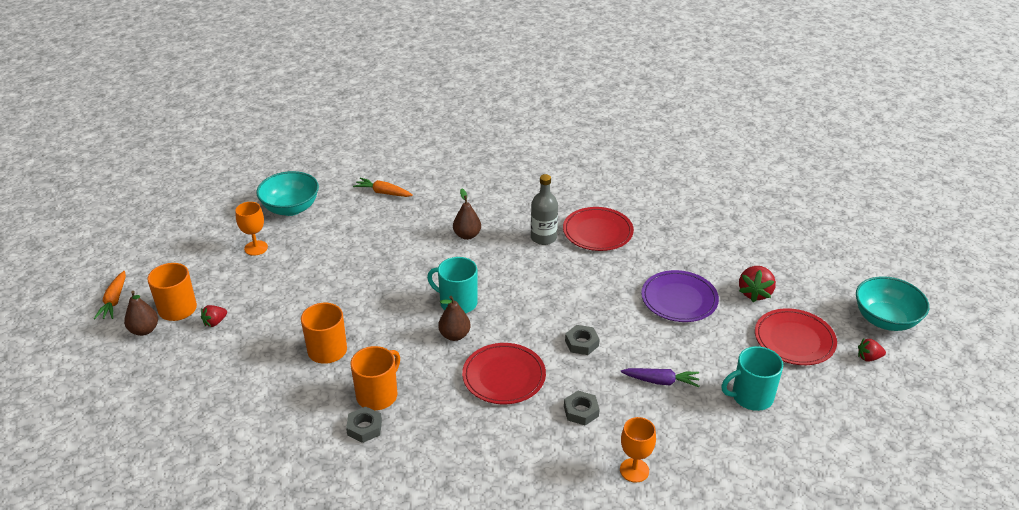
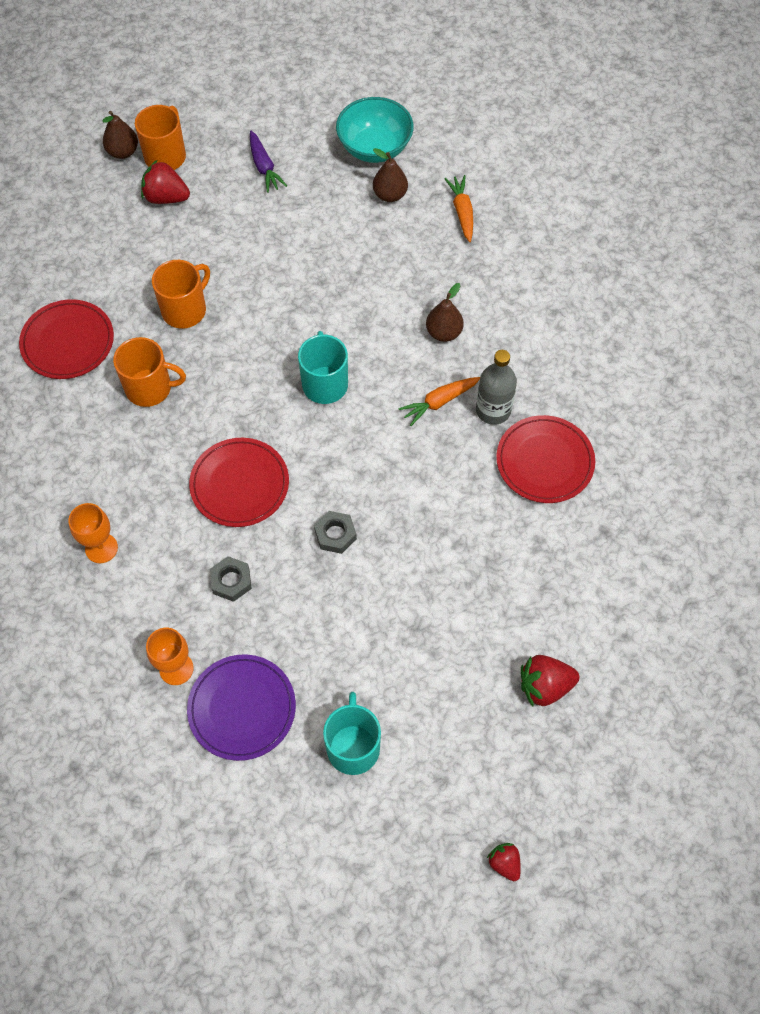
camera: 60 degrees right, 25 degrees up
orange carrot [94,271,126,319] -> orange carrot moved to [398,377,480,426]
red strawberry [201,305,227,327] -> red strawberry [141,160,190,204], size x1.67
orange goblet [235,202,268,256] -> orange goblet moved to [68,503,118,563]
grey nut [346,407,382,443] -> none
brown pear [438,296,471,341] -> brown pear moved to [373,148,408,202]
purple carrot [621,368,699,387] -> purple carrot moved to [250,131,287,193]
purple plate [641,270,719,322] -> purple plate moved to [187,654,296,761]
turquoise mug [721,346,783,411] -> turquoise mug turned 45 degrees clockwise [323,692,381,775]
red plate [755,308,837,365] -> red plate moved to [19,299,114,379]
turquoise bowl [856,276,929,331] -> none

